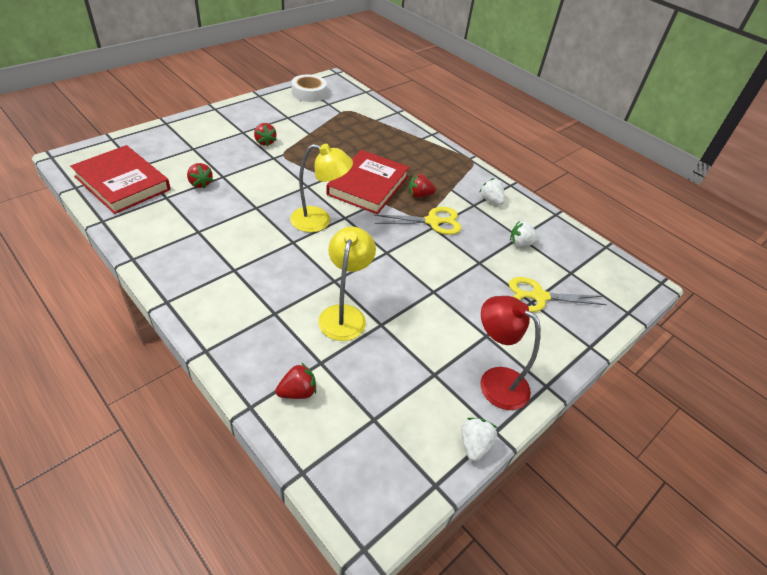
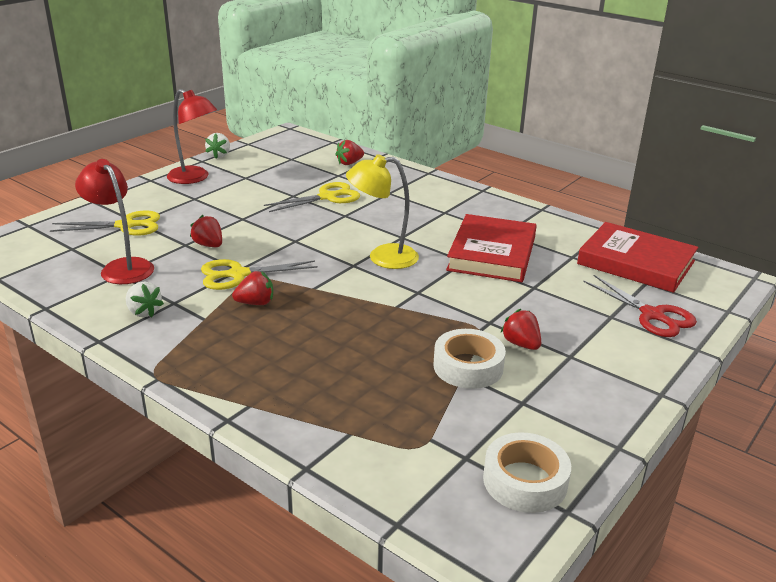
camera: 175 degrees right, 15 degrees down
red strawberry [187,163,213,189] -> red strawberry moved to [190,215,222,247]
yellow lamp [318,226,376,341] -> yellow scissors [264,182,360,212]
red book [326,150,409,214] -> red book moved to [446,214,537,282]
white strawberry [510,221,540,246] -> red lamp [75,159,154,284]
none -> white tape [434,329,506,389]
none -> red scissors [583,275,697,337]

